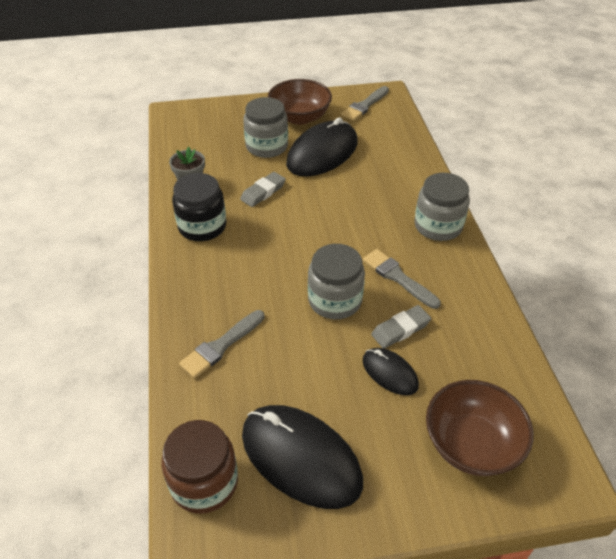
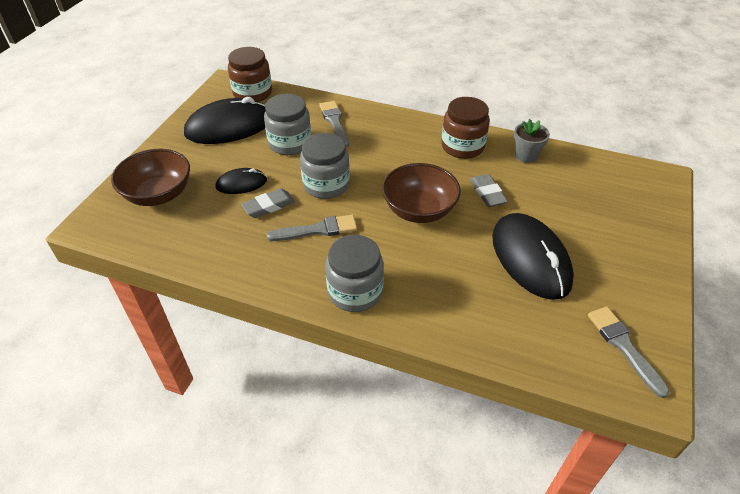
camera: 120 degrees right, 0 degrees up
black jar [172,173,226,241] -> brown jar [441,97,490,159]
grey jar [243,97,288,158] -> grey jar moved to [264,94,311,155]
brown bowl [268,79,332,125] -> brown bowl moved to [382,163,460,223]
grey eraser [371,305,431,348] -> grey eraser turned 60 degrees clockwise [241,188,295,218]

